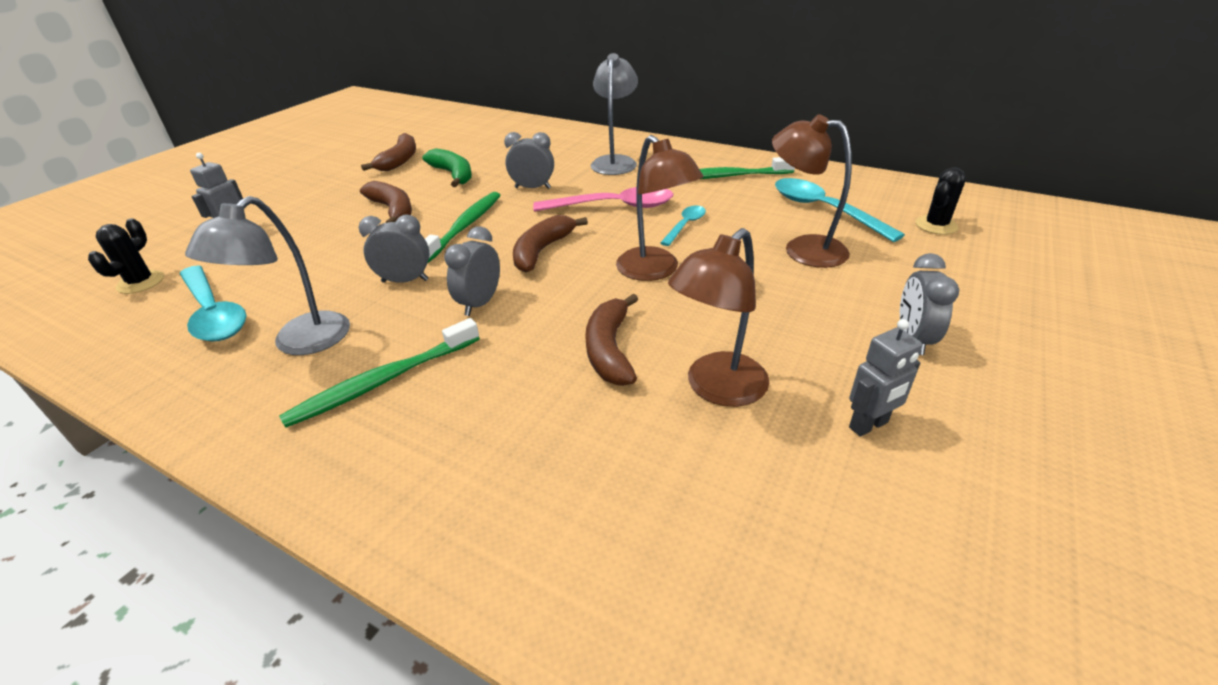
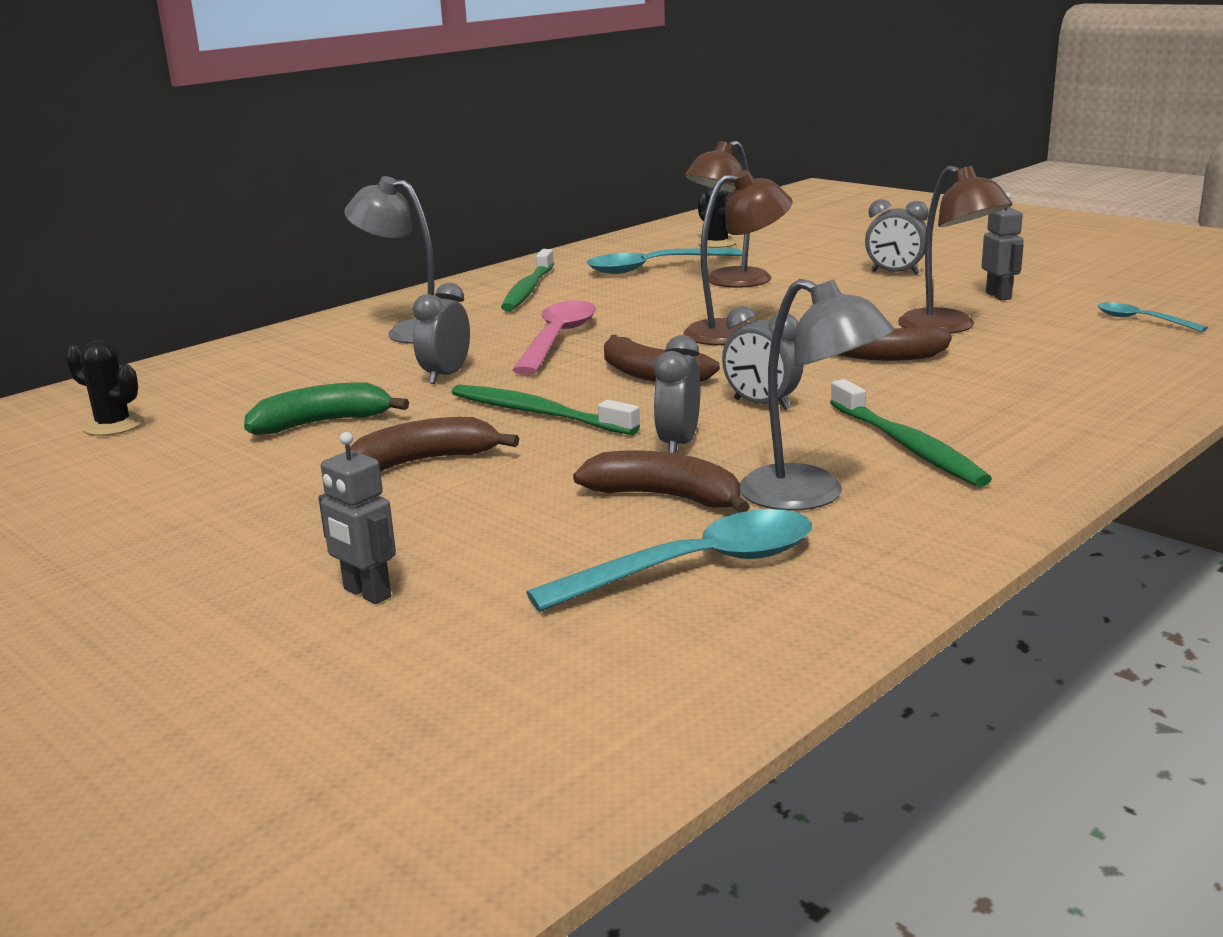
camera: 75 degrees left, 15 degrees down
black cactus [88,218,164,294] -> black cactus moved to [65,341,144,436]
brown banana [361,133,416,171] -> brown banana moved to [573,450,750,513]
turquoise spoon [660,205,706,246] -> turquoise spoon moved to [1097,302,1208,332]

